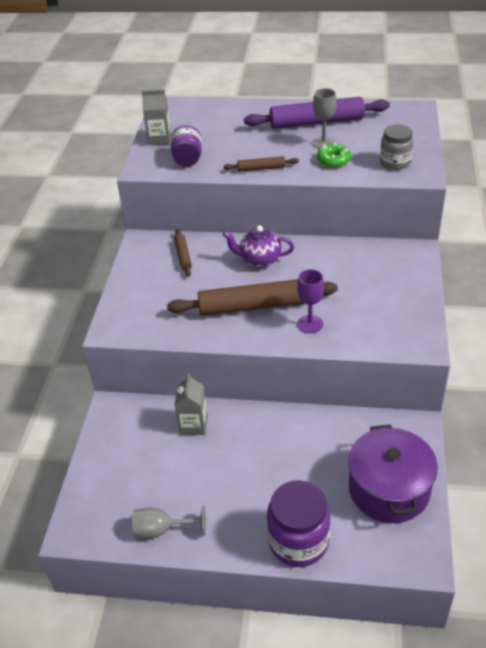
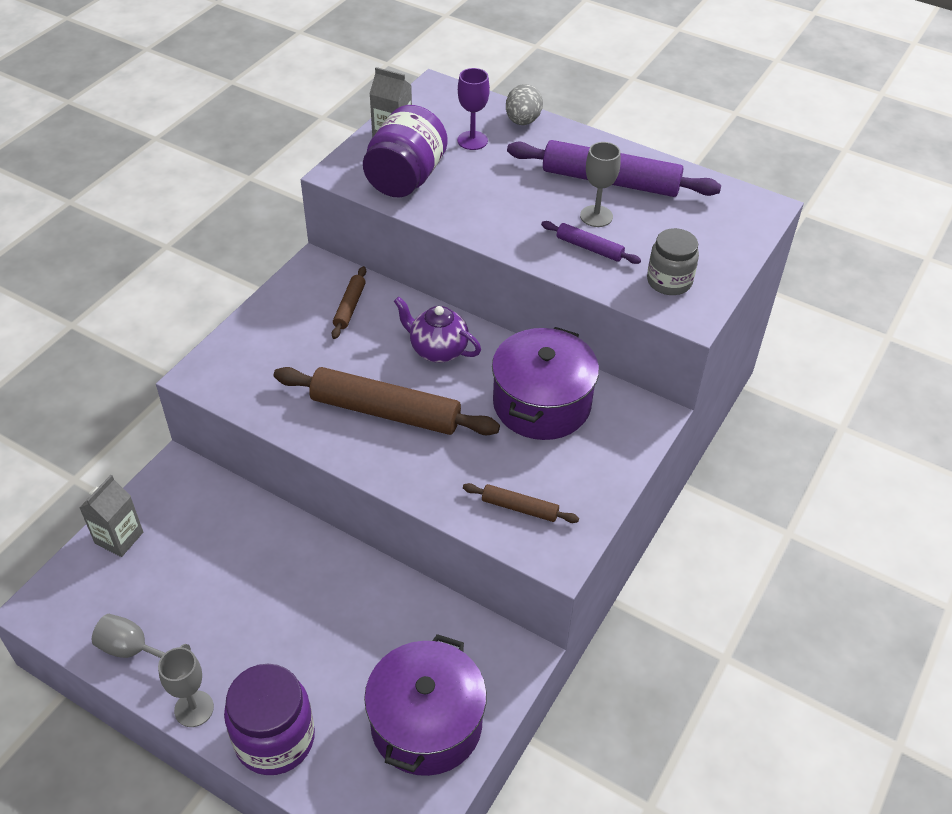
camera: 20 degrees right, 5 degrees up
purple jar [171,125,202,167] -> purple jar [363,105,448,197], size x1.54
grey carton [175,374,208,435] -> grey carton moved to [79,475,143,557]
brown rolling pin [224,156,299,172] -> brown rolling pin moved to [463,483,579,523]
purple goblet [297,269,324,333] -> purple goblet moved to [457,68,490,150]
green donut [317,143,351,168] -> purple rolling pin [541,221,641,264]
none -> grey goblet [158,647,214,727]
none -> purple pot [492,327,599,440]
none -> grey egg [506,84,543,125]

